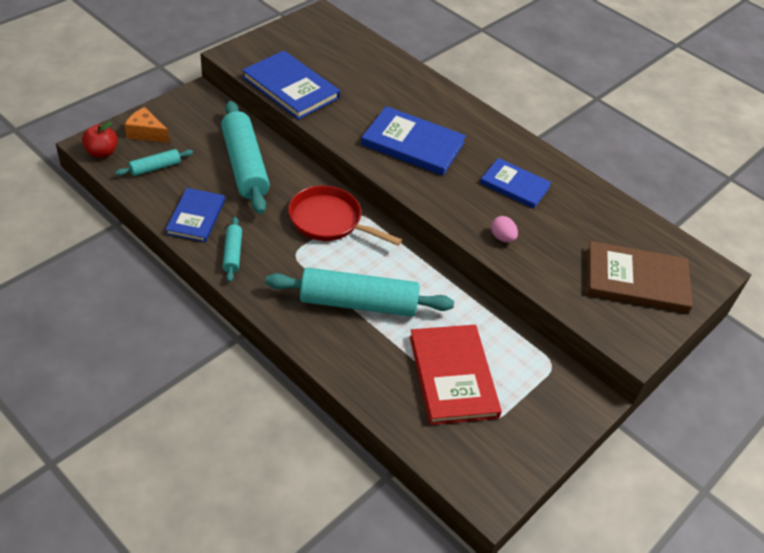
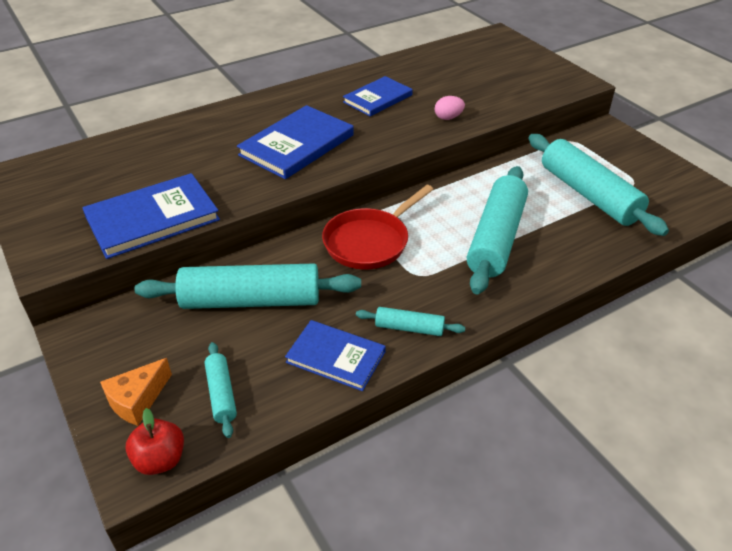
camera: 70 degrees left, 5 degrees down
red book [410,325,502,425] -> turquoise rolling pin [528,134,669,236]
brown book [587,241,693,313] -> none

